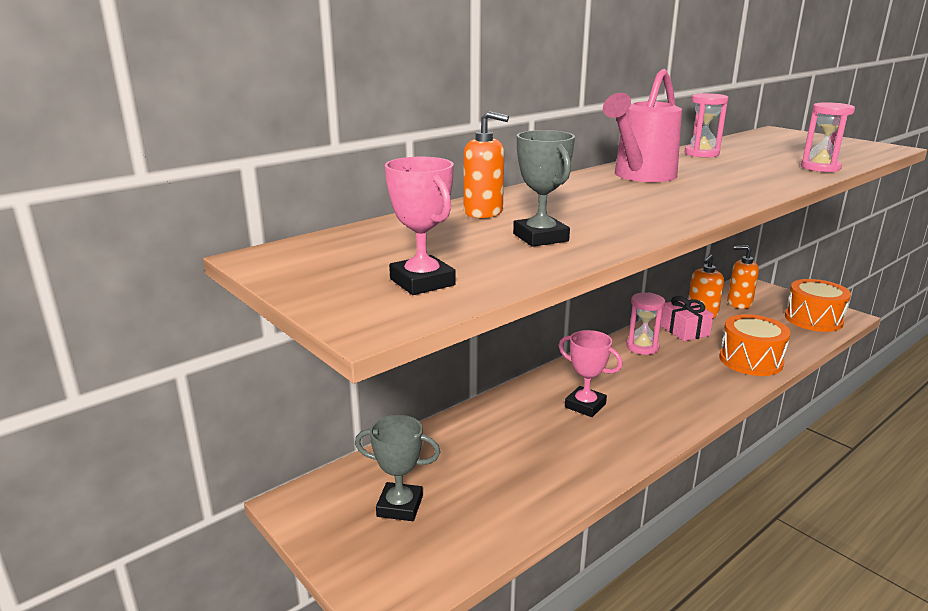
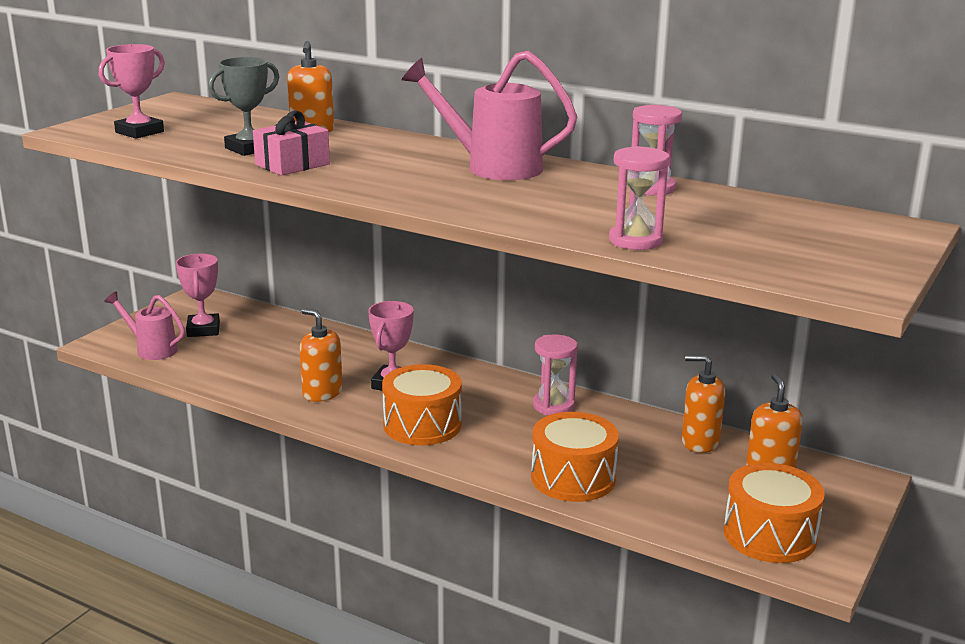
camera: 70 degrees right, 0 degrees up
grey trophy [355,415,440,521] -> pink trophy [176,254,220,337]
pink gift [660,296,714,341] -> pink gift moved to [253,110,330,176]
none -> pink watering can [104,291,185,360]
none -> orange soap dispenser [299,308,343,402]
none -> orange drum [382,364,462,445]

